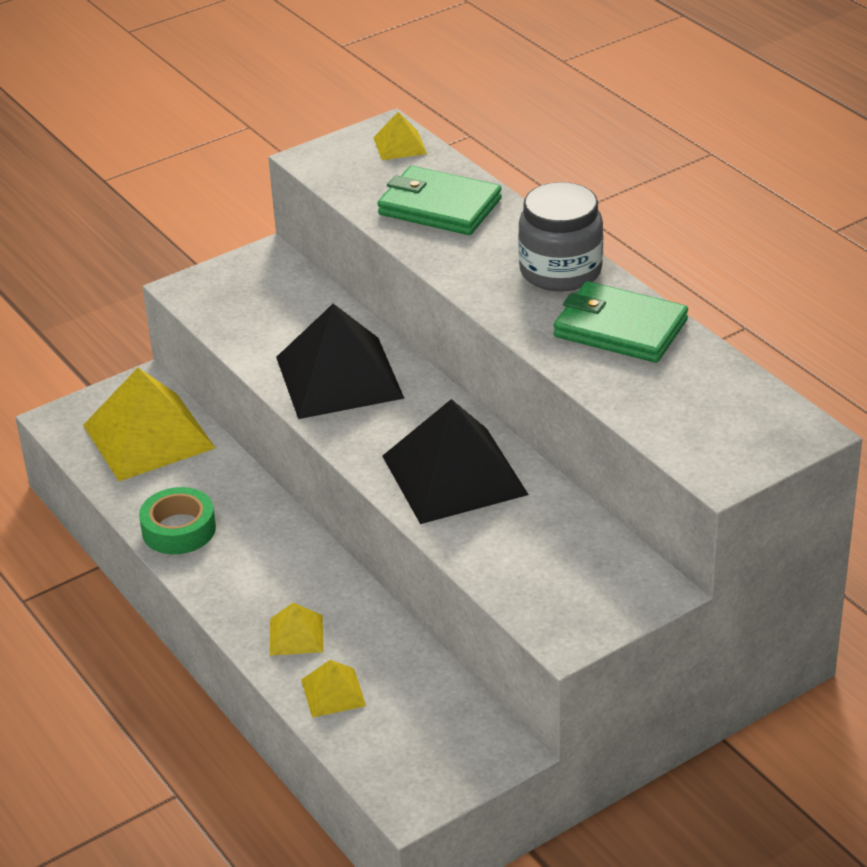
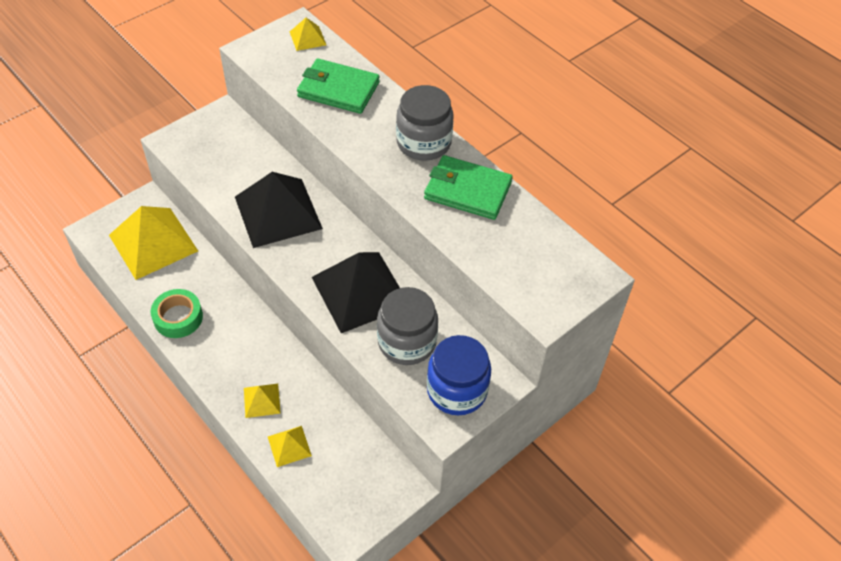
camera: 10 degrees left, 15 degrees up
none -> grey jar [377,287,438,365]
none -> blue jar [427,335,491,415]

